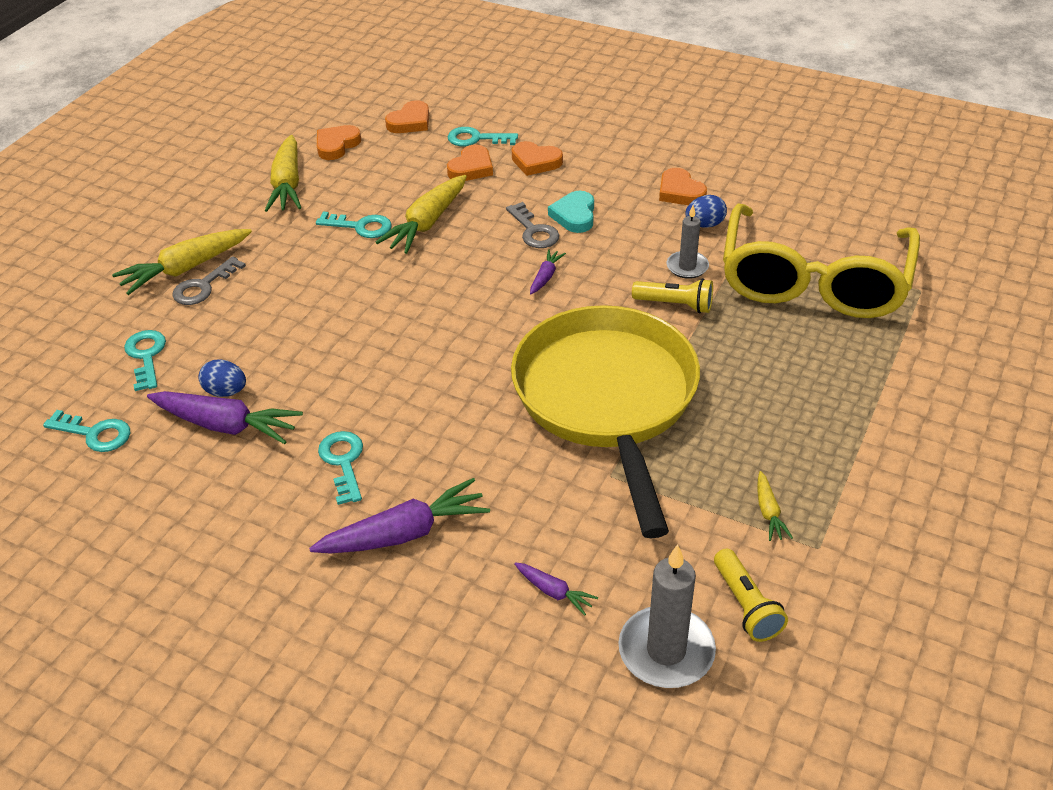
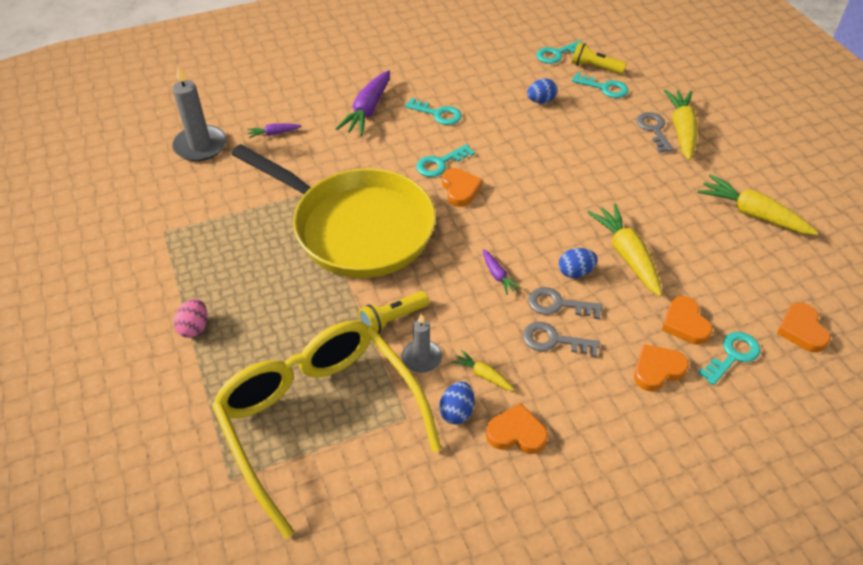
camera: 130 degrees right, 5 degrees up
purple carrot [147,391,303,444] -> none
turquoise key [316,212,392,238] -> turquoise key moved to [416,144,475,177]
orange heart [317,125,361,160] -> orange heart moved to [442,168,483,207]
turquoise heart [548,191,594,233] -> grey key [523,322,600,357]
yellow flashlight [714,549,788,642] -> yellow flashlight moved to [572,42,627,74]
yellow carrot [757,471,793,541] -> yellow carrot moved to [452,350,514,391]
none -> pink egg [174,299,208,338]
none -> blue egg [559,248,598,278]

